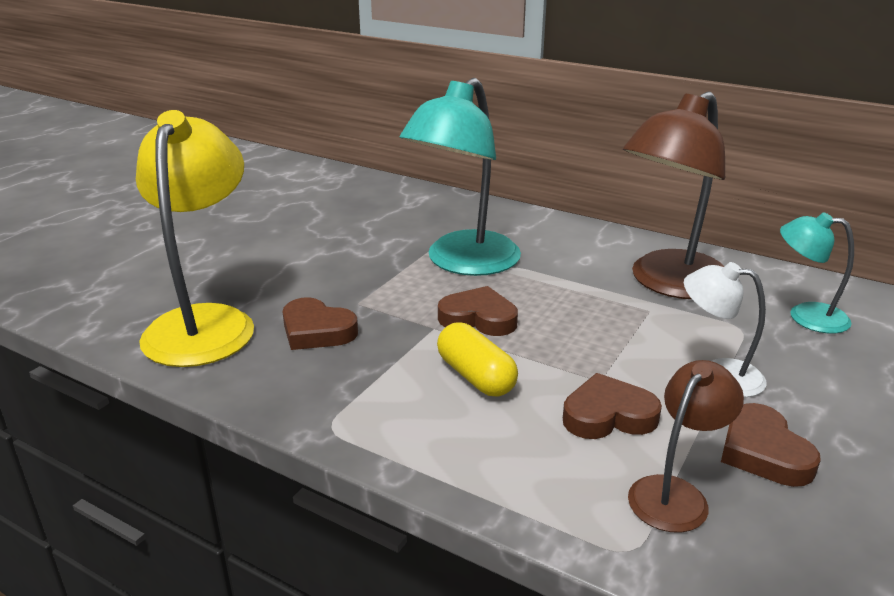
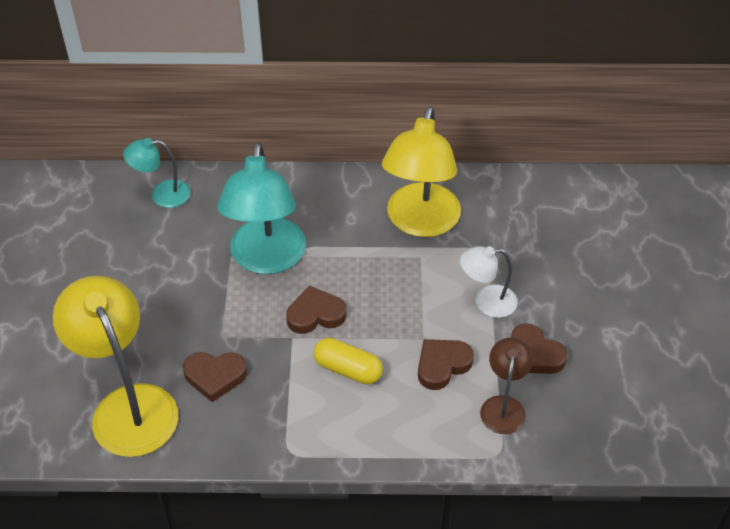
camera: 30 degrees left, 20 degrees up
brown lamp [623,91,725,299] -> yellow lamp [382,106,461,237]
turquoise lamp [780,212,854,334] -> turquoise lamp moved to [123,138,191,208]

